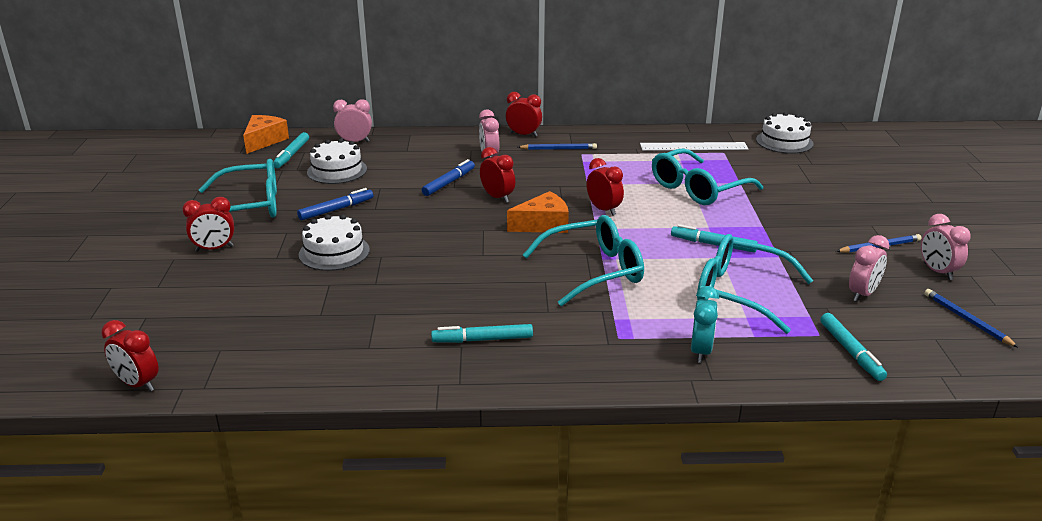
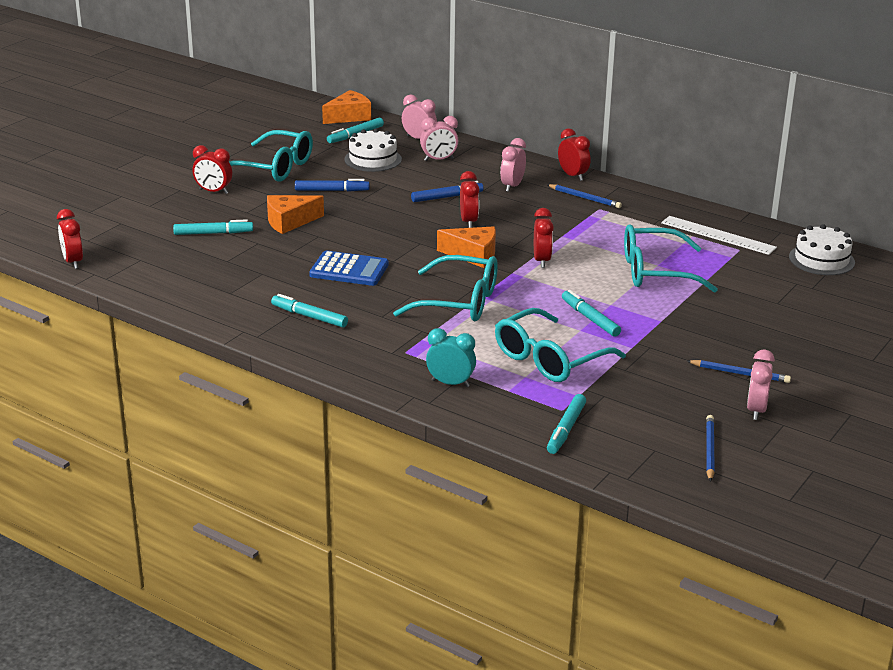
camera: 35 degrees right, 0 degrees up
white cake [299,214,370,271] -> orange cheese [267,195,324,234]
turquoise clock [691,286,719,363] -> turquoise clock turned 120 degrees counterclockwise [426,328,476,387]
turquoise glasses [697,234,813,334] -> turquoise glasses turned 105 degrees counterclockwise [495,308,626,382]
pink clock [849,235,890,302] -> pink clock moved to [420,116,458,161]
none -> turquoise marker [173,219,253,235]
none -> blue calculator [309,251,389,286]

